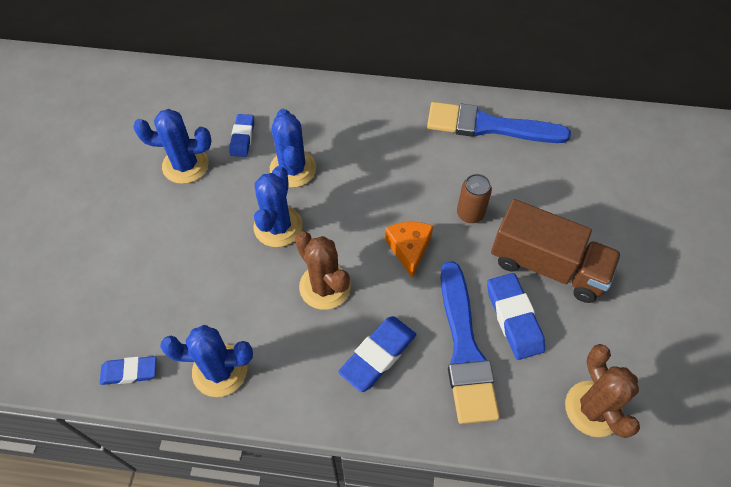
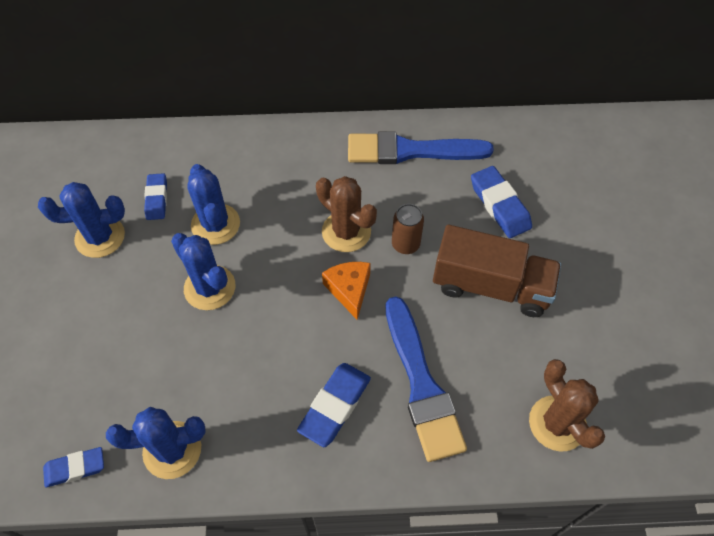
camera: 10 degrees left, 0 degrees up
blue cactus [253,166,303,247] -> blue cactus turned 45 degrees counterclockwise [171,233,235,310]
brown cactus [295,231,351,310] -> brown cactus moved to [316,176,377,252]
blue eraser [487,273,545,360] -> blue eraser moved to [471,166,532,238]

